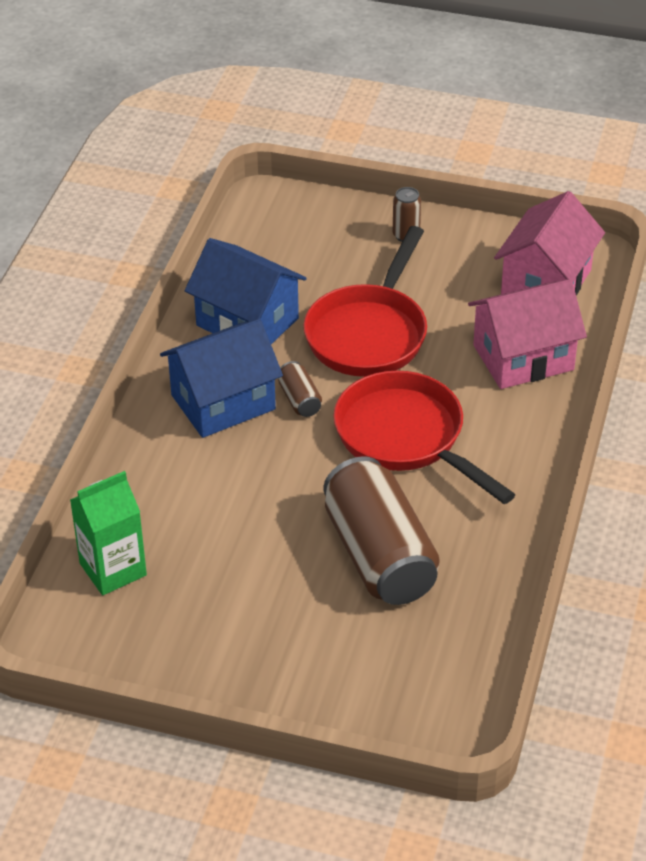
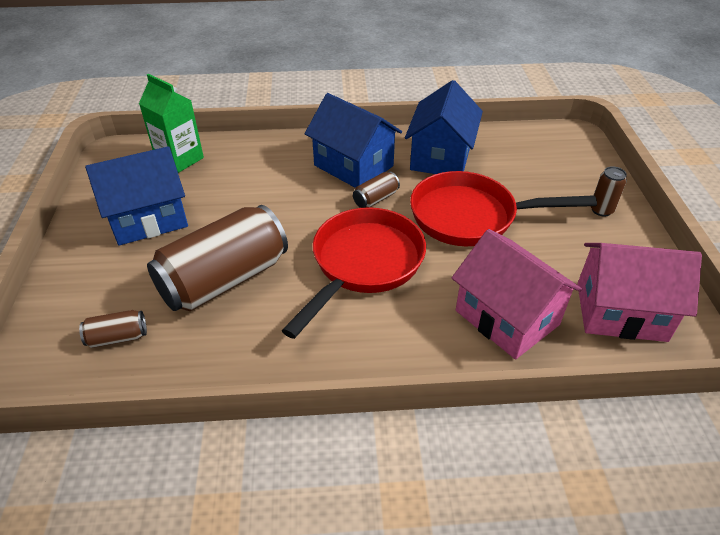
camera: 70 degrees right, 0 degrees up
none -> brown can [79,310,147,348]
none -> blue house [85,146,188,245]

